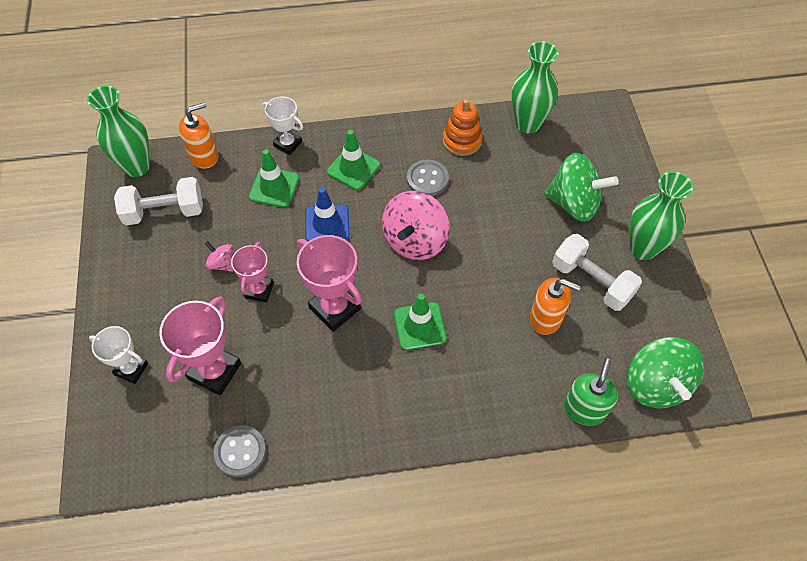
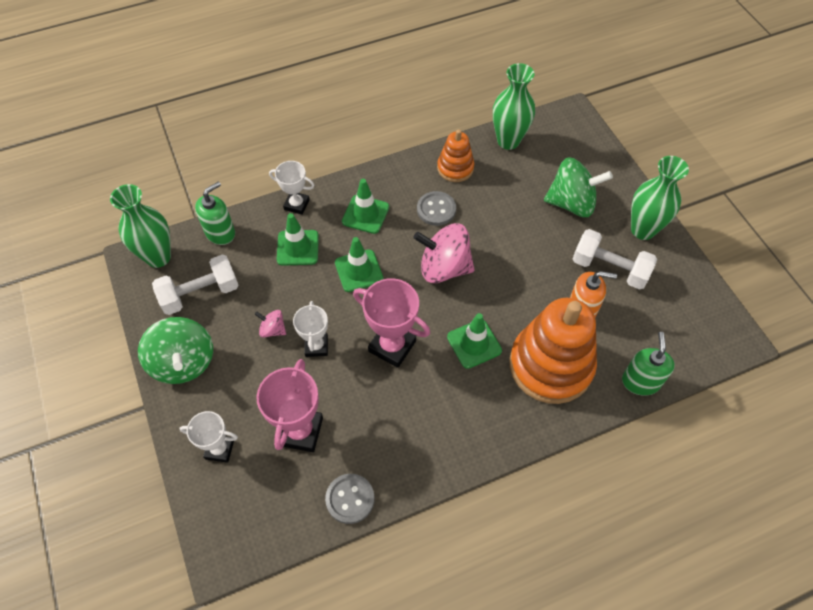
camera: 15 degrees left, 0 degrees up
orange soap dispenser [179,102,218,169] -> green soap dispenser [195,181,235,245]
pink trophy [231,242,274,303] -> white trophy [293,301,328,357]
blue traffic cone [305,187,350,241] -> green traffic cone [335,237,383,292]
pink spinning top [382,191,450,260] -> pink spinning top turned 90 degrees clockwise [413,223,475,283]
green spinning top [627,337,704,408] -> green spinning top moved to [138,317,213,384]
none -> orange stacking toy [510,298,597,404]

